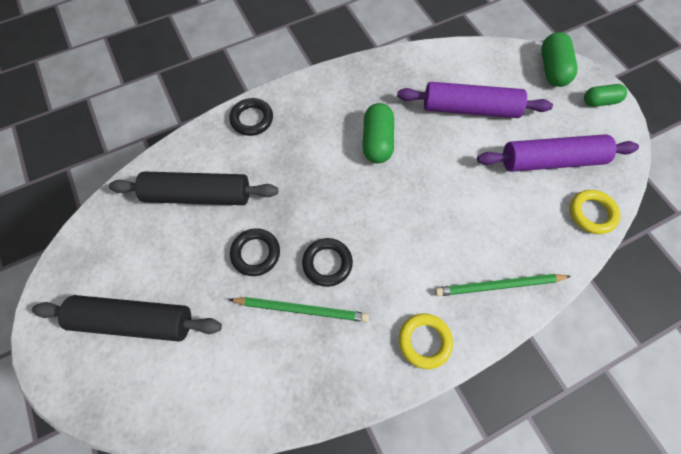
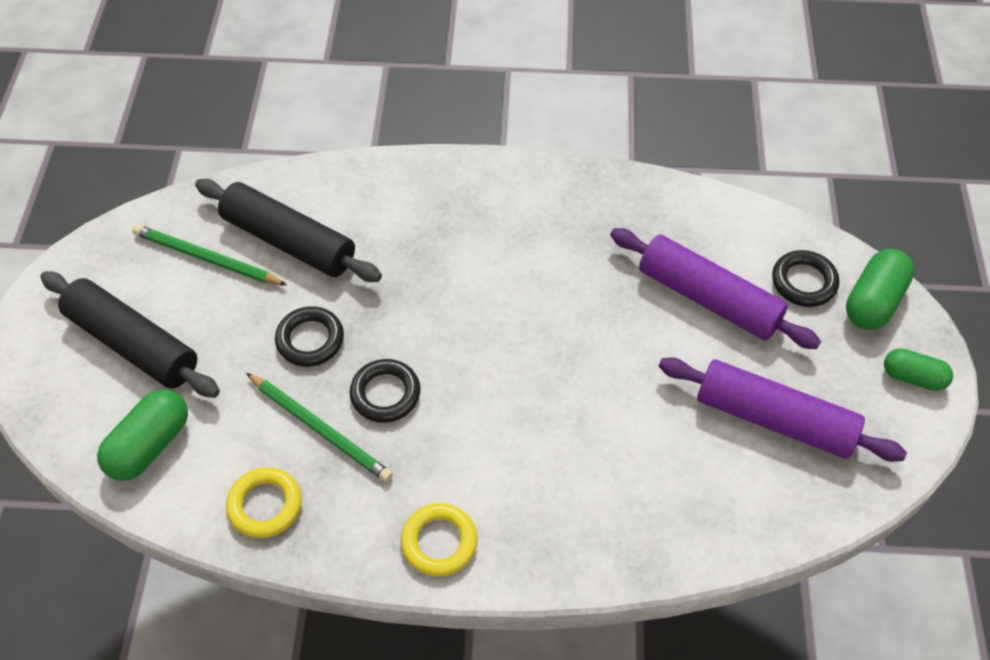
camera: 30 degrees right, 10 degrees down
black ring [229,98,273,136] -> black ring moved to [772,250,839,307]
green capsule [363,103,394,163] -> green capsule moved to [97,389,188,481]
green pencil [435,274,571,296] -> green pencil moved to [132,225,287,285]
yellow ring [570,190,620,234] -> yellow ring moved to [226,467,302,538]

